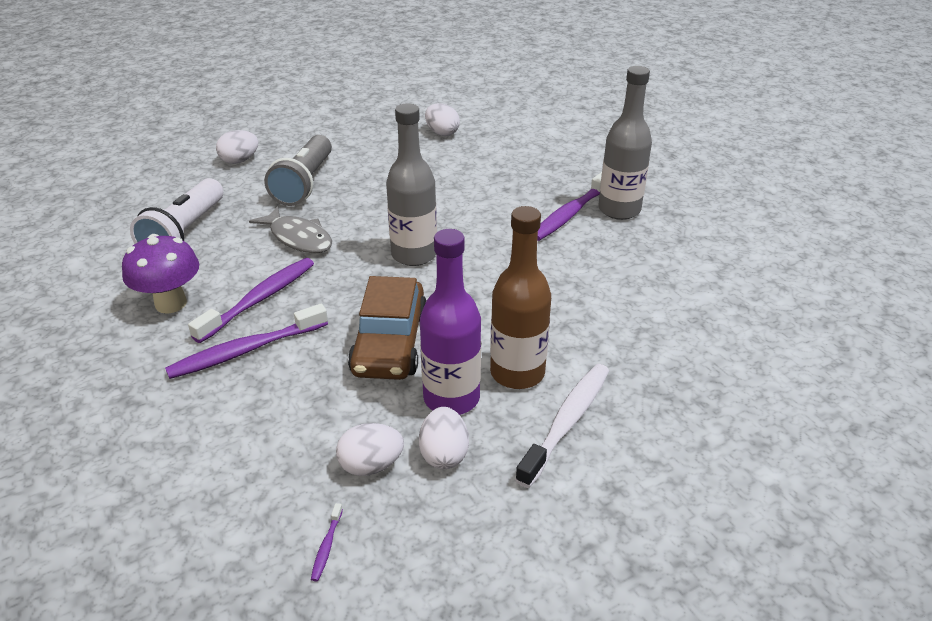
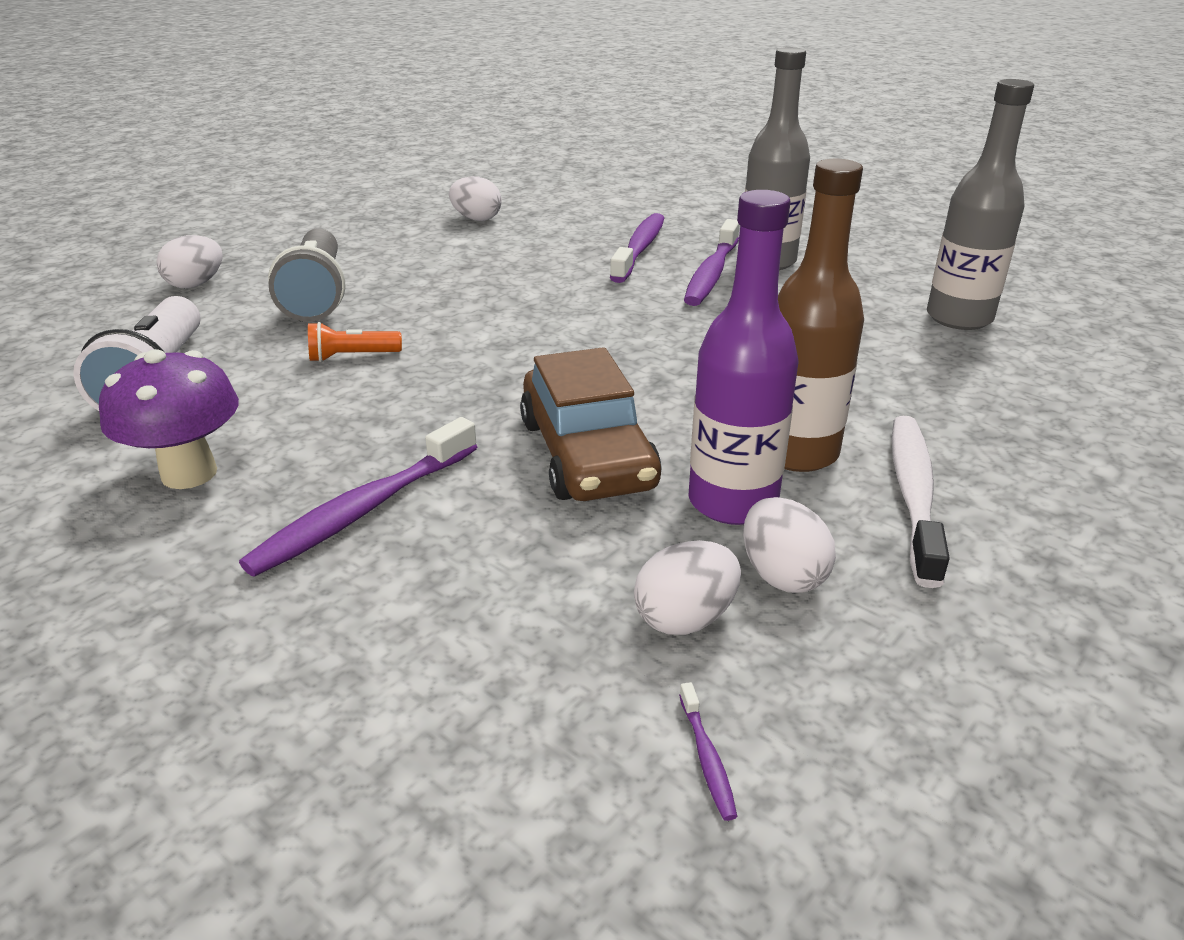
camera: 20 degrees left, 5 degrees down
purple toothbrush [188,258,314,343] -> purple toothbrush moved to [610,213,664,283]
grey fish [249,206,332,253] -> orange flashlight [308,322,402,362]
grey bottle [386,103,437,266] -> grey bottle moved to [927,79,1034,330]

